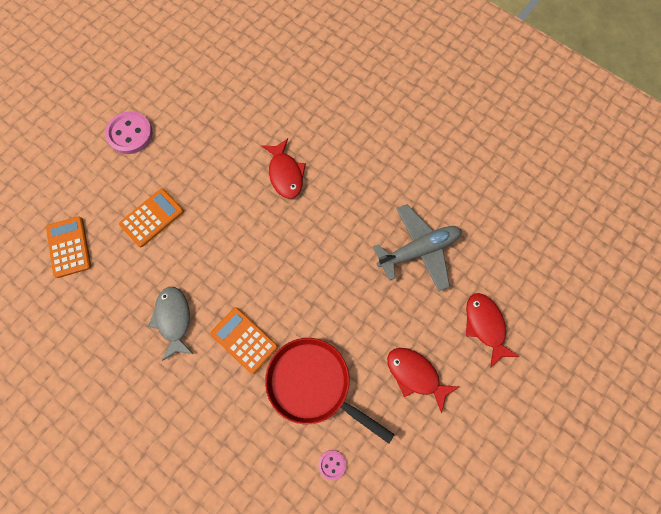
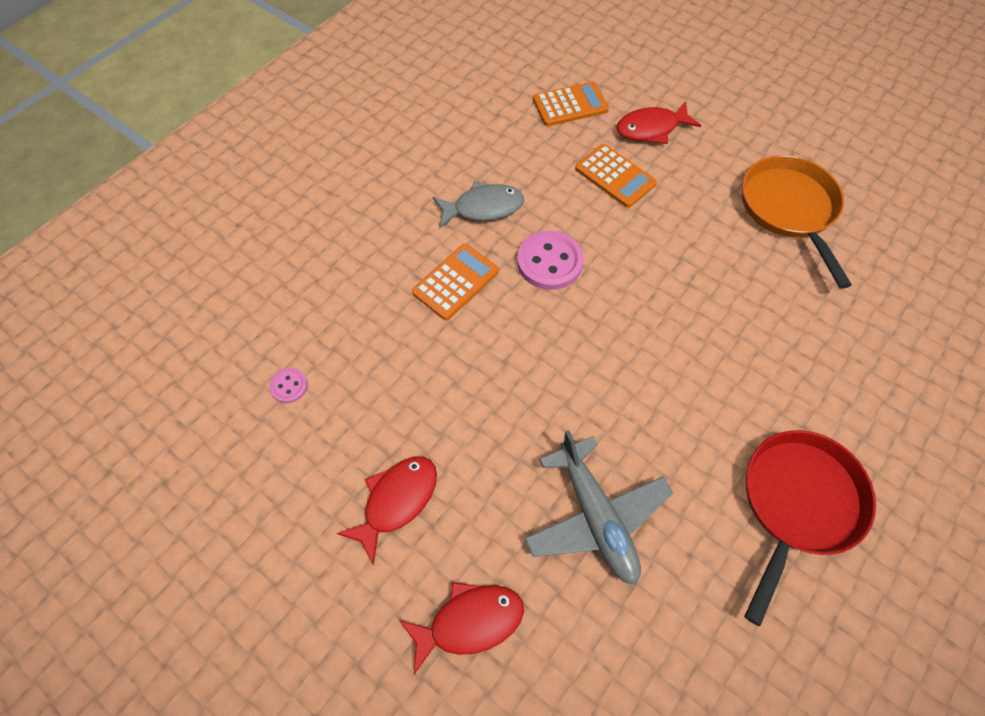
camera: 90 degrees right, 10 degrees down
pink button [105,111,153,154] -> pink button moved to [517,231,584,290]
red fish [262,138,306,199] -> red fish moved to [616,102,701,144]
red pan [265,338,395,444] -> red pan moved to [744,430,876,626]
none -> orange pan [742,155,852,289]

